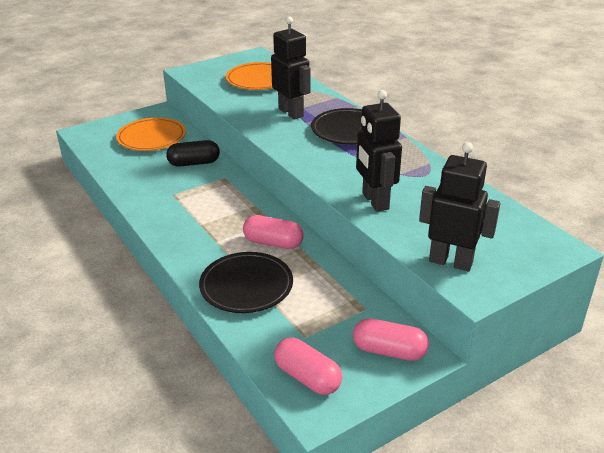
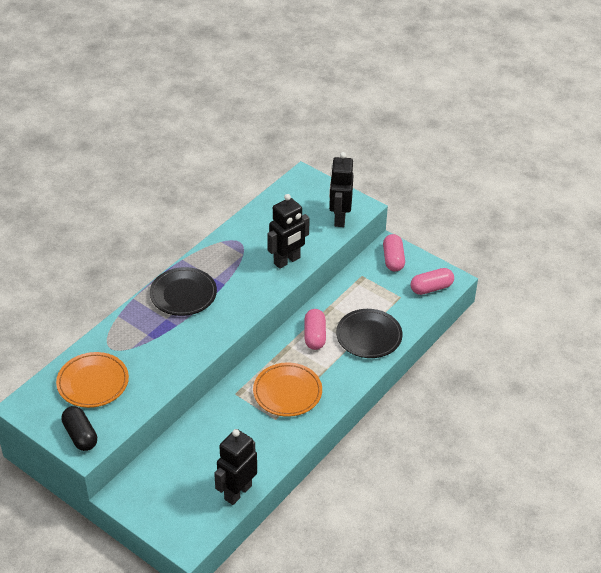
camera: 110 degrees left, 10 degrees up
orange plate [116,117,186,151] -> orange plate moved to [253,362,322,417]
black capsule [166,140,220,167] -> black capsule moved to [61,406,97,451]
black robot [271,16,311,119] -> black robot moved to [214,429,257,505]
pink capsule [274,337,342,395] -> pink capsule turned 45 degrees clockwise [411,268,454,295]

